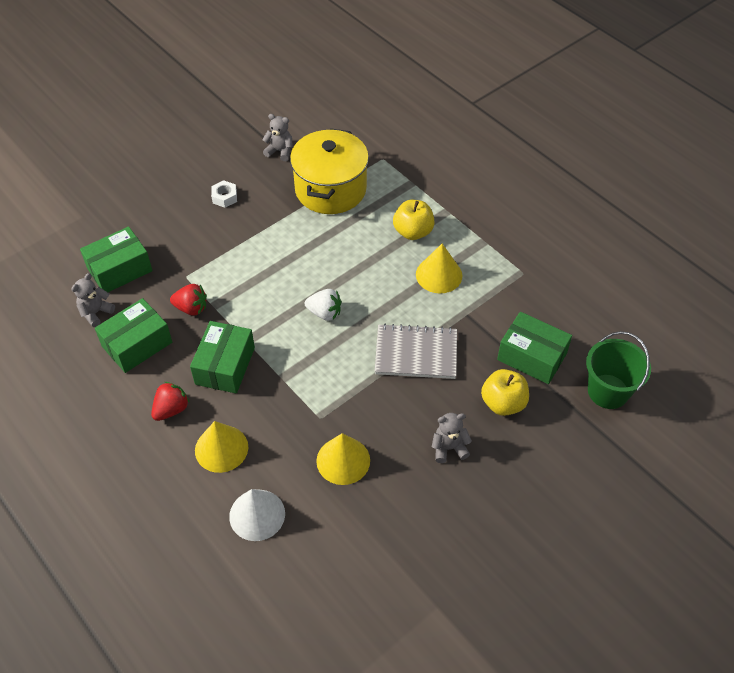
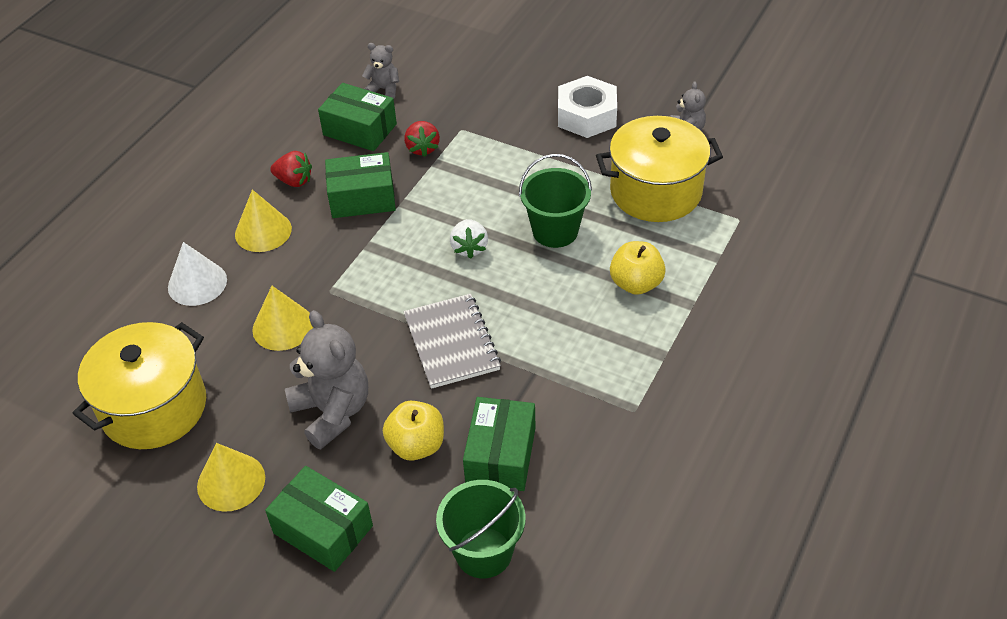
camera: 70 degrees right, 5 degrees down
green box [80,226,153,292] -> green box moved to [265,466,373,572]
white nut [211,180,237,208] -> white nut [558,76,617,138], size x2.00
yellow cone [416,244,462,293] -> yellow cone moved to [197,443,265,512]
grey teddy bear [432,413,472,463] -> grey teddy bear [285,310,368,449], size x1.87
none -> yellow pot [73,322,206,449]
none -> green bucket [519,154,592,248]

